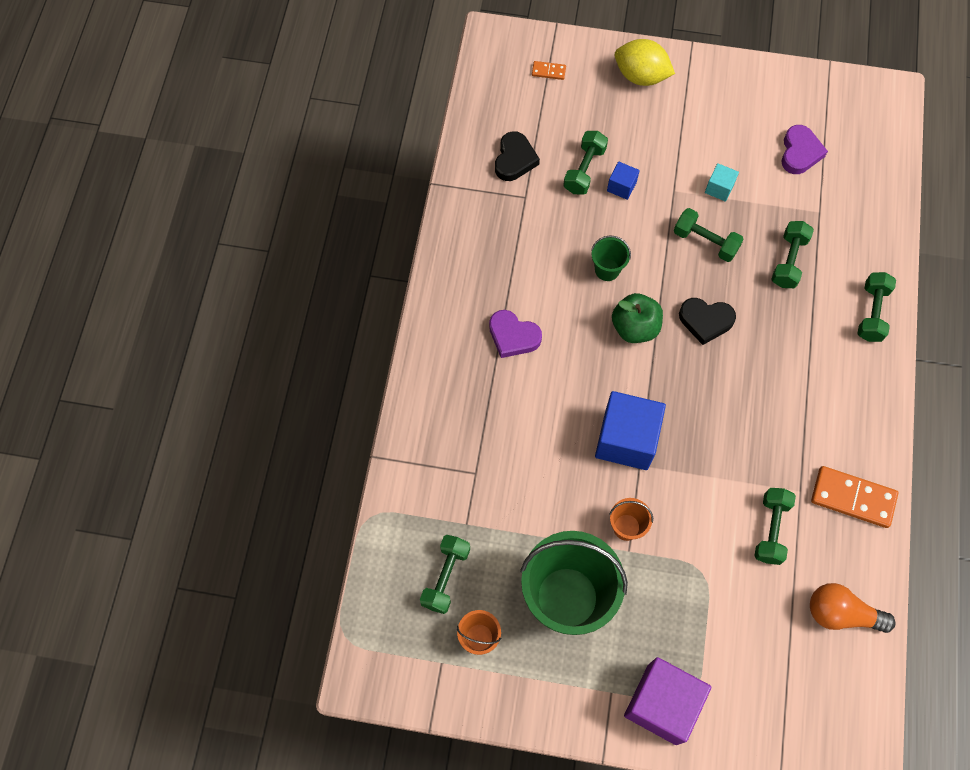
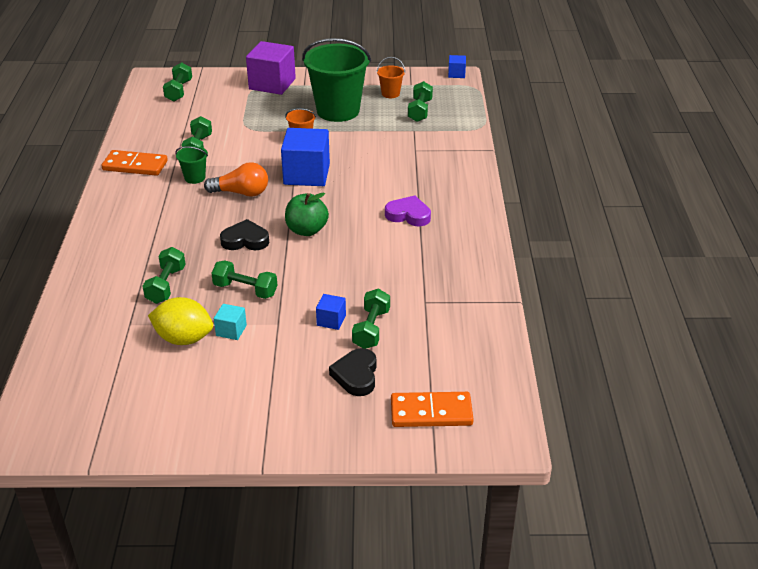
camera: 170 degrees right, 30 degrees down
black heart [495,131,540,181] -> black heart moved to [329,348,376,396]
orange domino [532,61,566,80] -> orange domino [391,392,474,427], size x2.07
green bucket [591,236,631,281] -> green bucket moved to [175,146,208,184]
yellow lemon [615,39,675,86] -> yellow lemon moved to [148,297,213,345]
purple heart [781,125,828,174] -> none
orange light bulb [810,583,896,633] -> orange light bulb moved to [204,162,268,197]
green dumbbell [858,272,896,342] -> green dumbbell moved to [163,62,192,102]
none -> blue cube [448,55,466,78]

